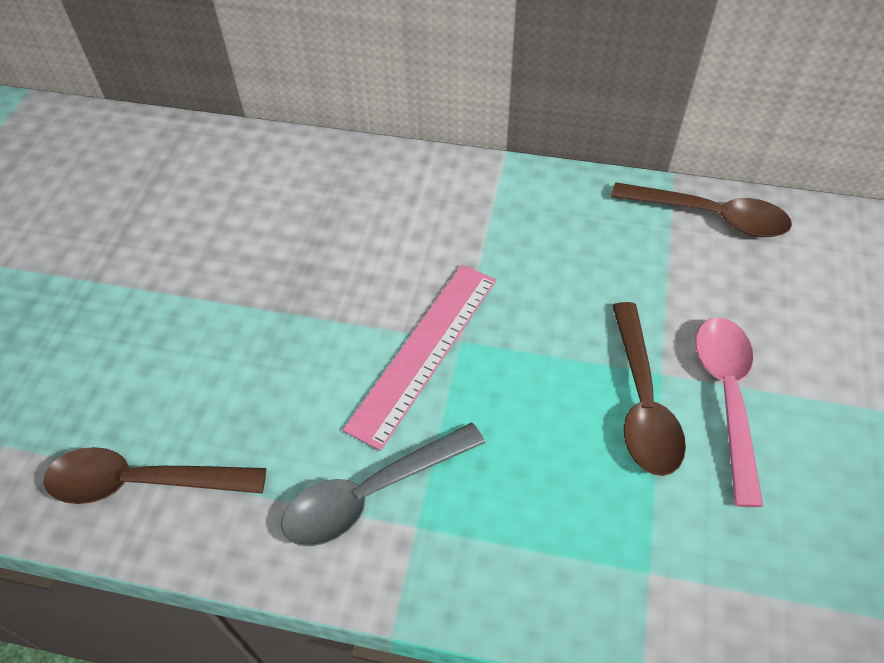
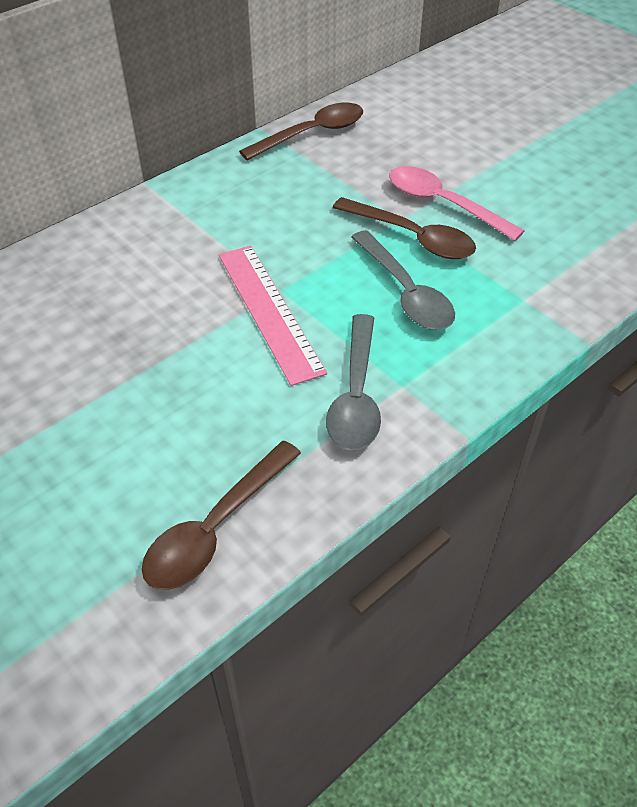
camera: 55 degrees left, 5 degrees down
none -> grey spoon [351,230,455,330]

